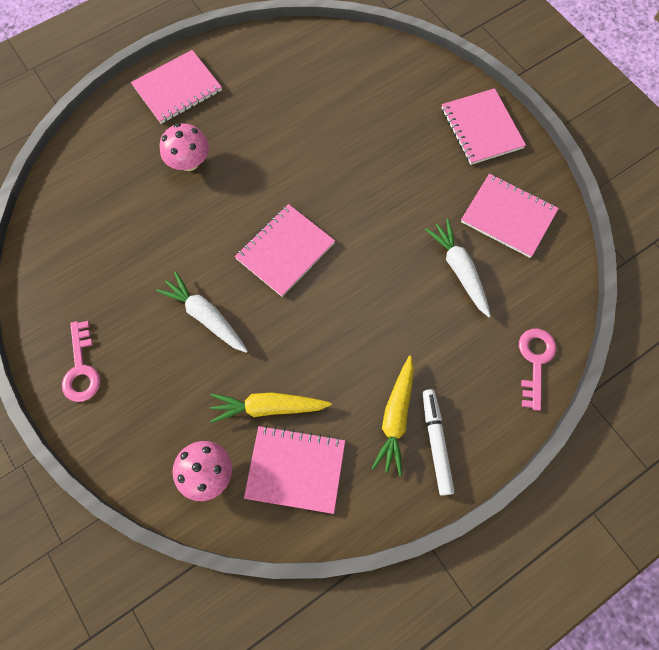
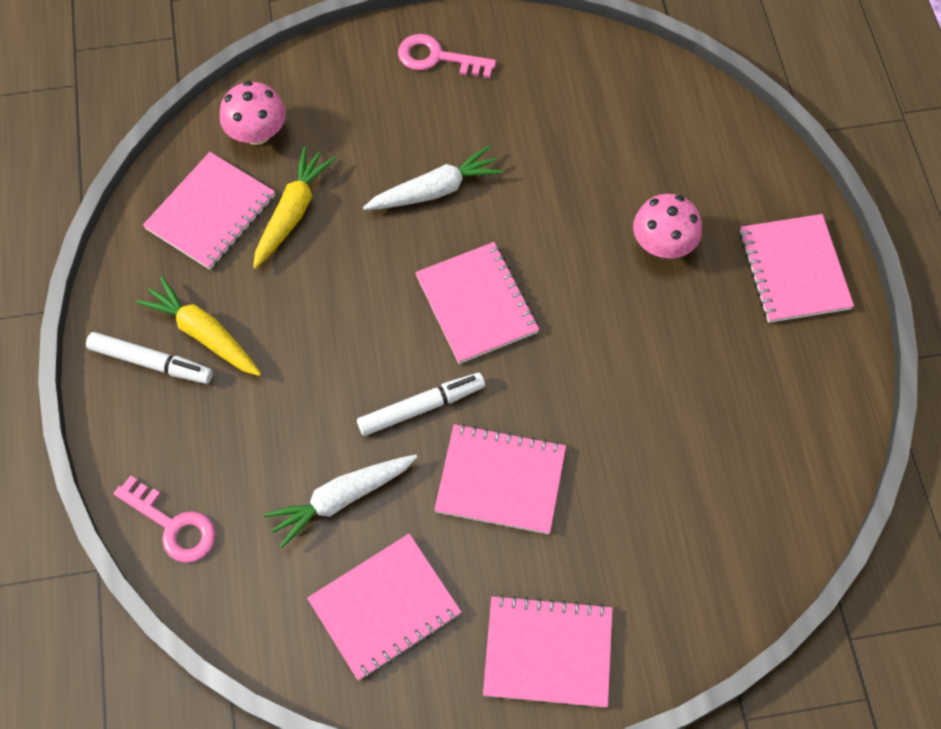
camera: 115 degrees right, 5 degrees down
white carrot [425,219,491,317] -> white carrot turned 150 degrees clockwise [264,455,417,548]
none -> white marker [357,373,485,436]
none -> pink notebook [434,424,566,534]

